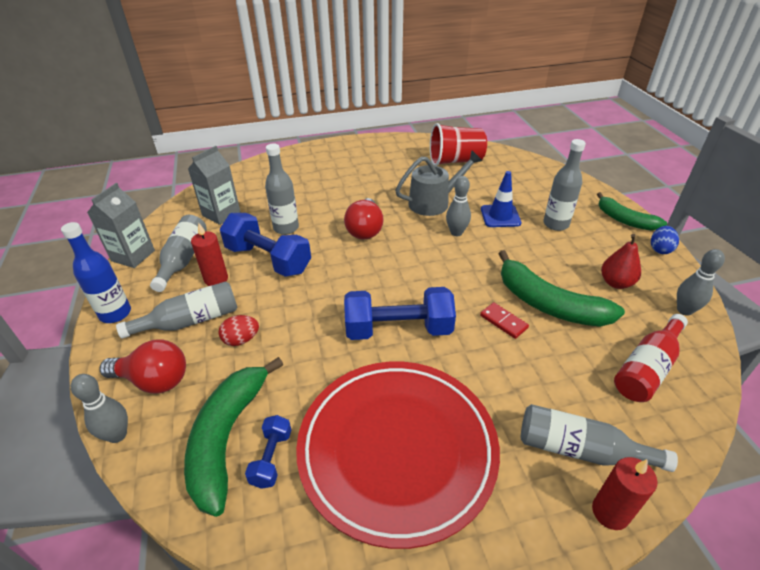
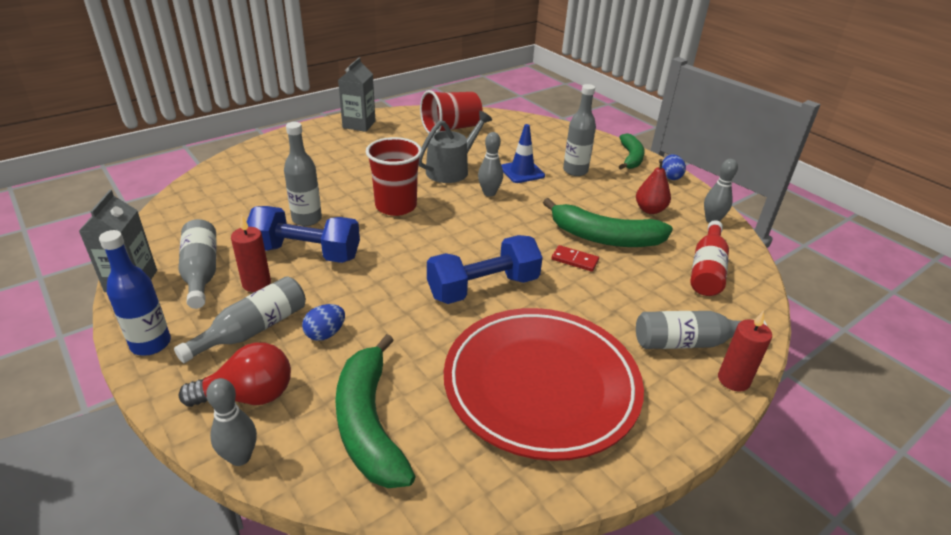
camera: 25 degrees left, 5 degrees down
grey carton [188,146,240,225] -> grey carton moved to [338,57,376,132]
red egg [218,315,259,346] -> blue egg [302,304,345,341]
blue dumbbell [245,415,291,489] -> none
red light bulb [344,198,384,240] -> red cup [366,137,422,216]
green banana [597,192,667,230] -> green banana turned 105 degrees counterclockwise [619,133,645,169]

